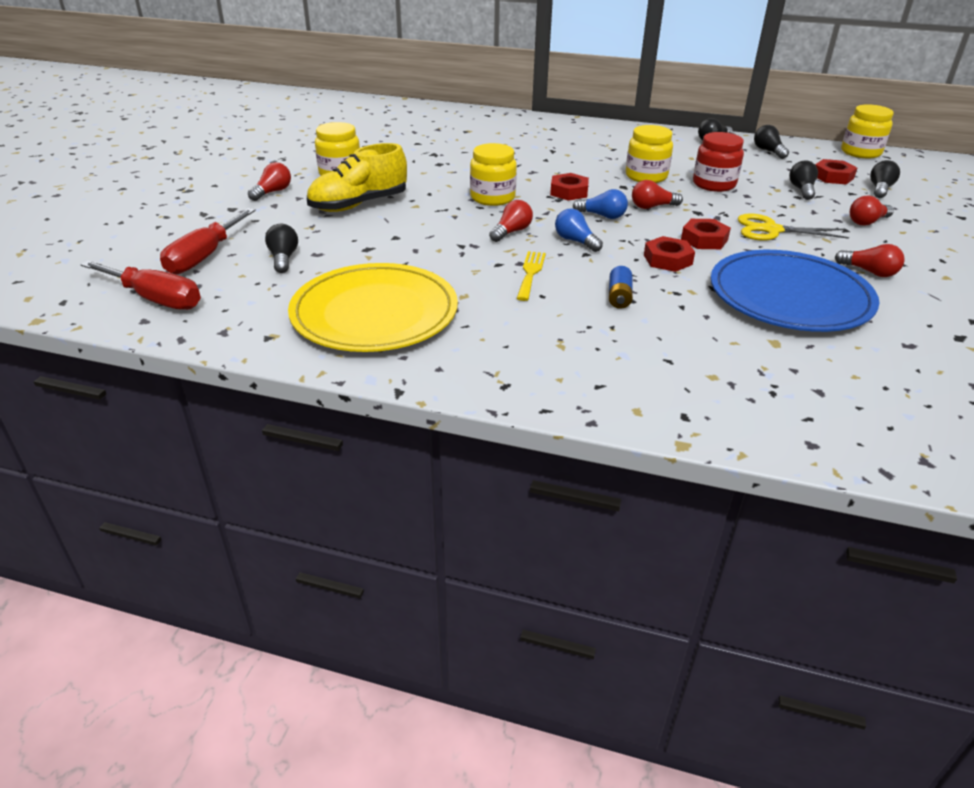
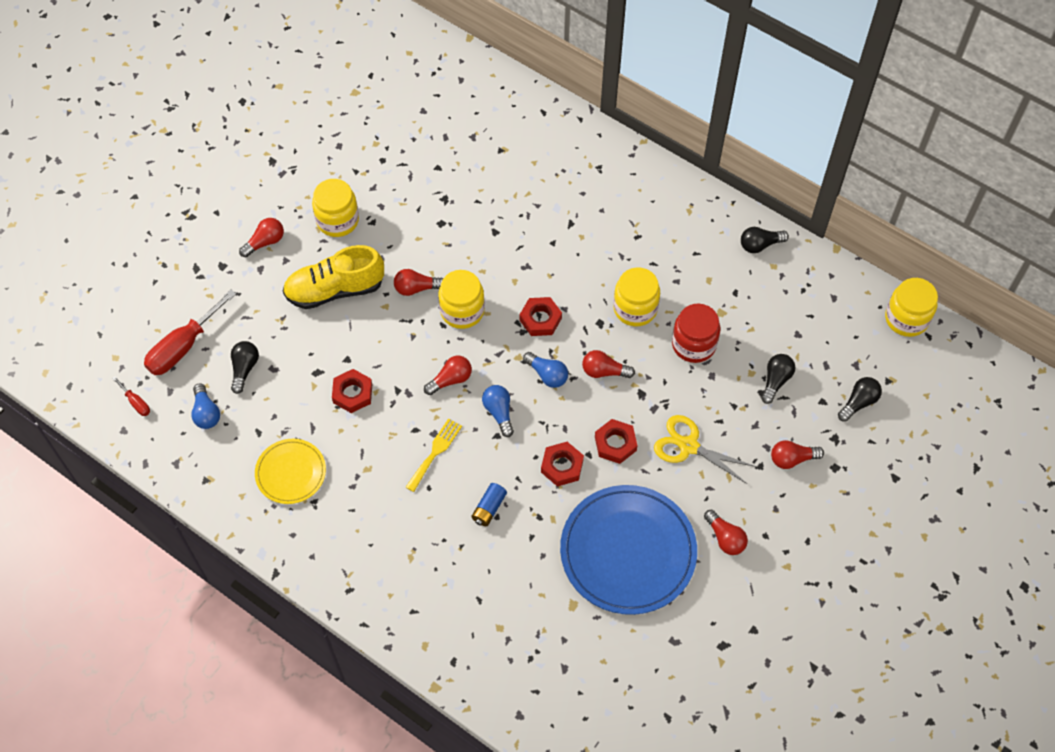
camera: 20 degrees right, 25 degrees up
red screwdriver [80,260,201,310] -> red screwdriver [112,376,150,416], size x0.47
yellow plate [288,263,458,352] -> yellow plate [255,439,326,504], size x0.53
black light bulb [754,125,789,159] -> none
red nut [815,159,857,184] -> red nut moved to [332,369,372,413]
none -> blue light bulb [191,384,220,429]
none -> red light bulb [394,269,443,296]

